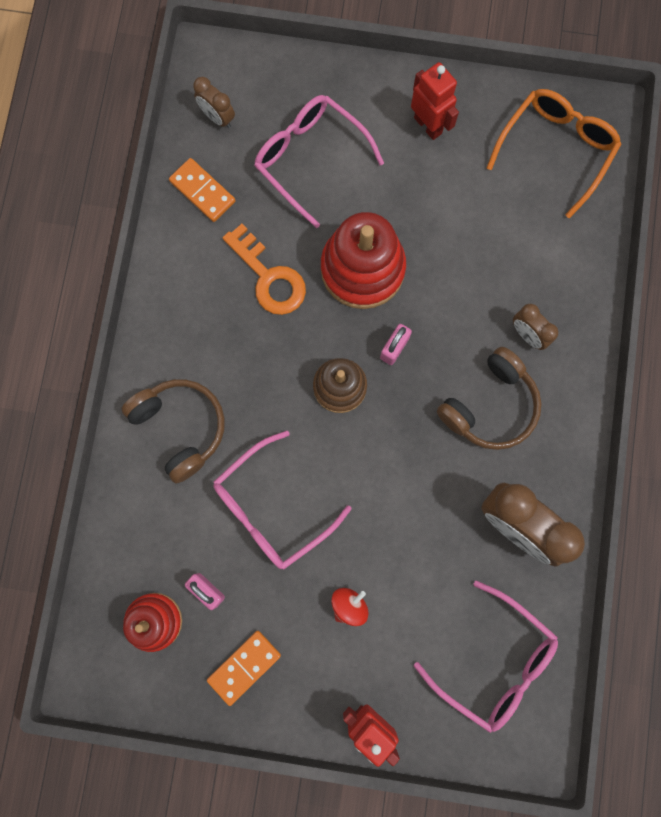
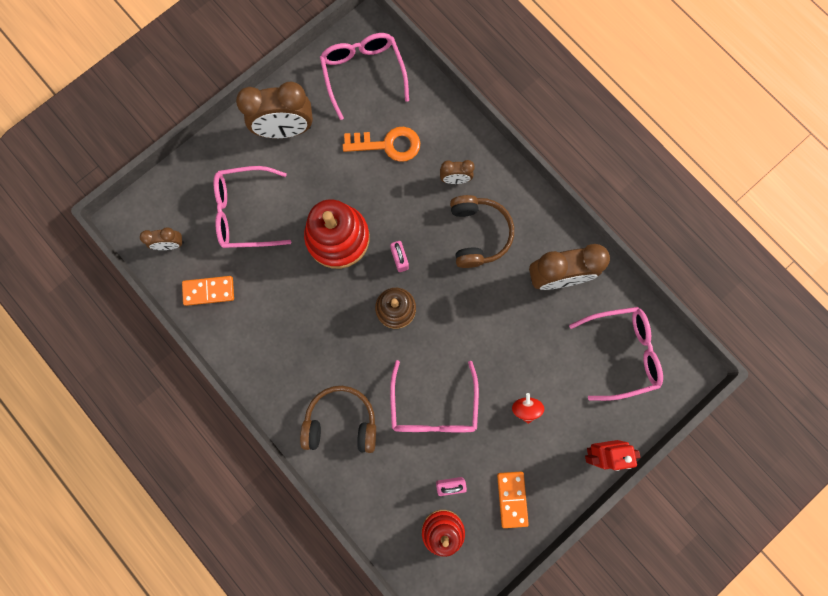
camera: 50 degrees left, 0 degrees up
orange key [223,224,306,315] -> orange key moved to [343,127,420,162]
red robot [411,62,459,140] -> brown clock [236,82,313,138]
orange glasses [487,89,621,219] -> pink glasses [320,33,409,120]

